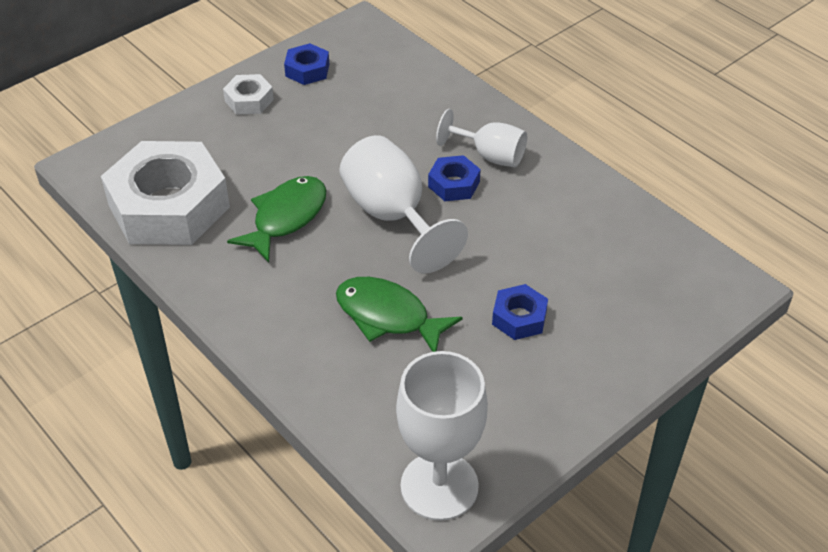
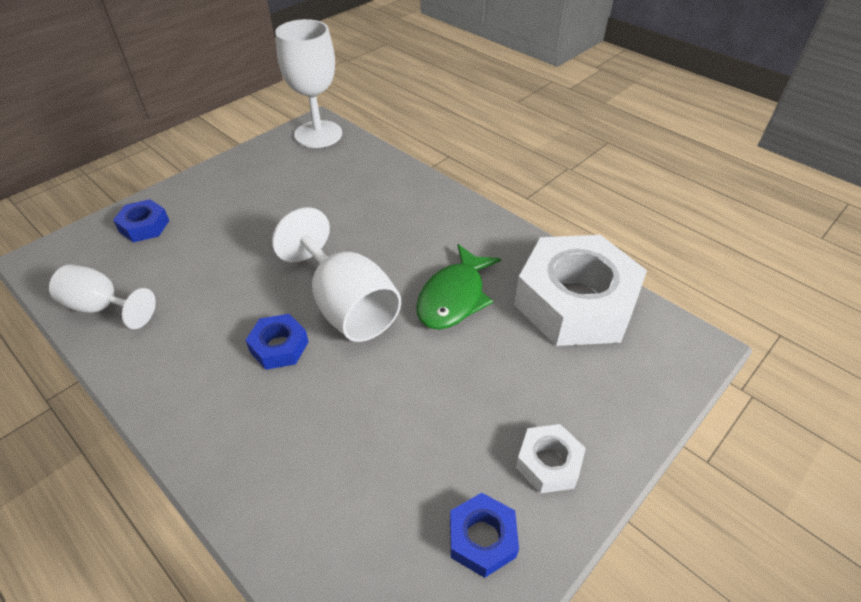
camera: 175 degrees right, 0 degrees up
green fish [336,277,463,352] -> none
white goblet [436,109,527,167] -> white goblet moved to [49,264,156,329]
blue nut [492,284,548,340] -> blue nut moved to [113,199,169,242]

